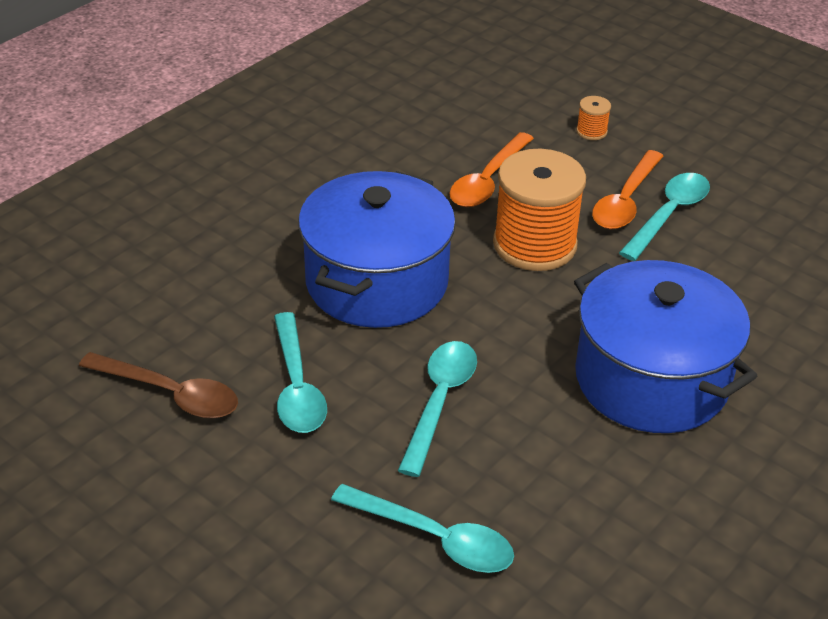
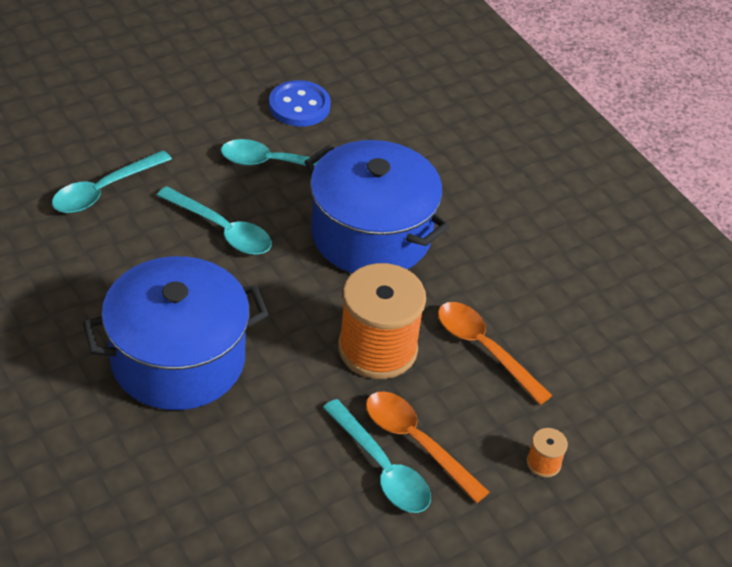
camera: 105 degrees right, 5 degrees up
brown spoon [79,352,238,419] -> blue button [269,80,331,127]

